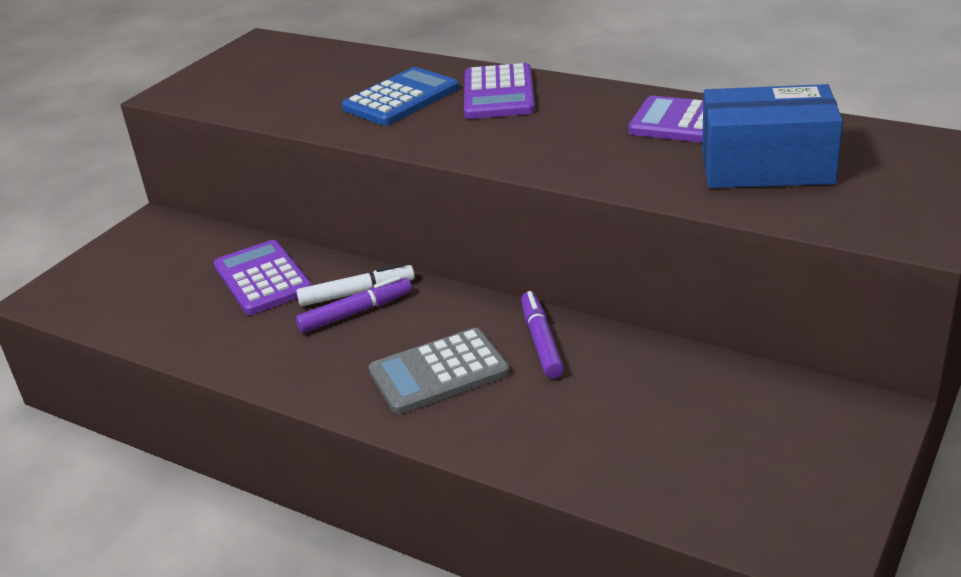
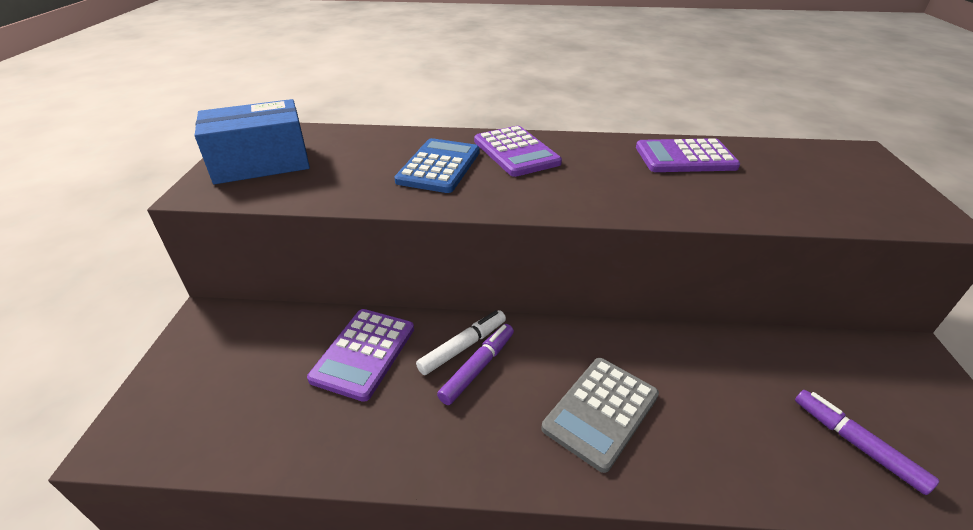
camera: 30 degrees left, 5 degrees up
purple calculator [214,240,312,315] -> purple calculator turned 105 degrees counterclockwise [307,309,414,402]
purple marker [521,291,564,379] -> purple marker moved to [795,390,939,495]
blue box [702,84,843,188] -> blue box moved to [195,99,310,184]

